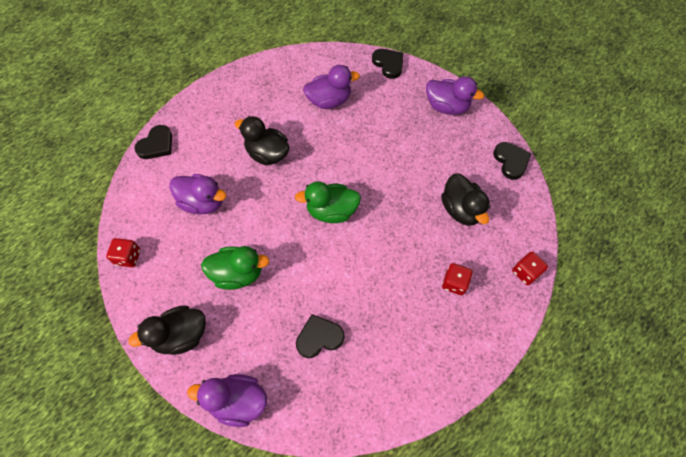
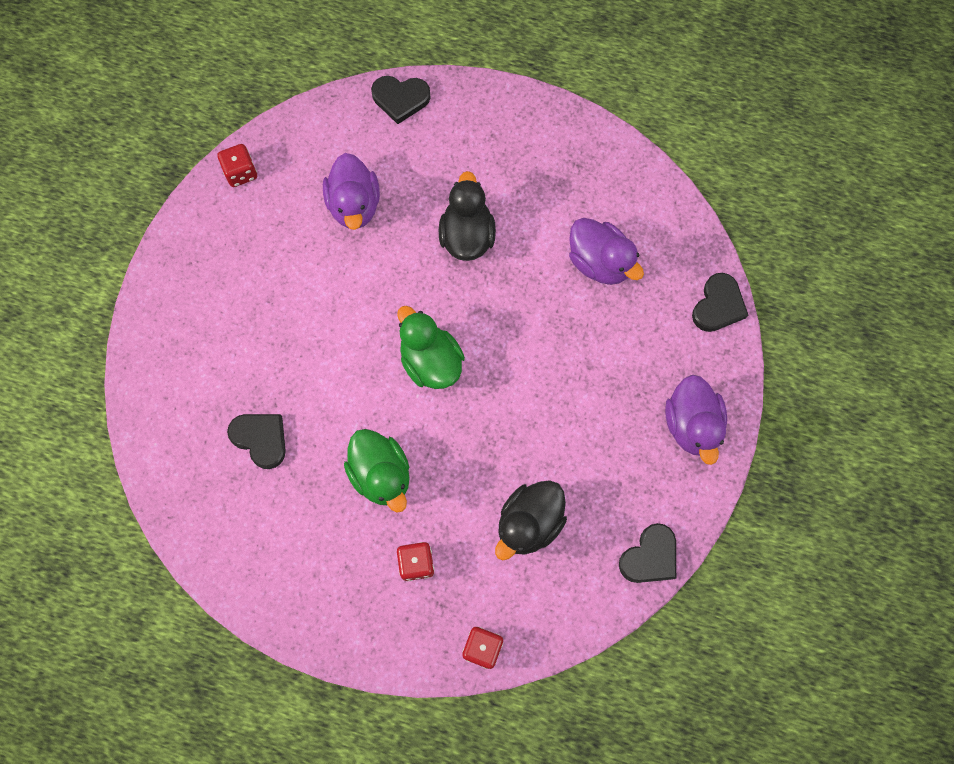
camera: 60 degrees right, 10 degrees up
black duck [128,305,206,355] -> none
purple duck [187,374,267,427] -> none
green duck [201,246,270,290] -> green duck moved to [344,429,410,513]

